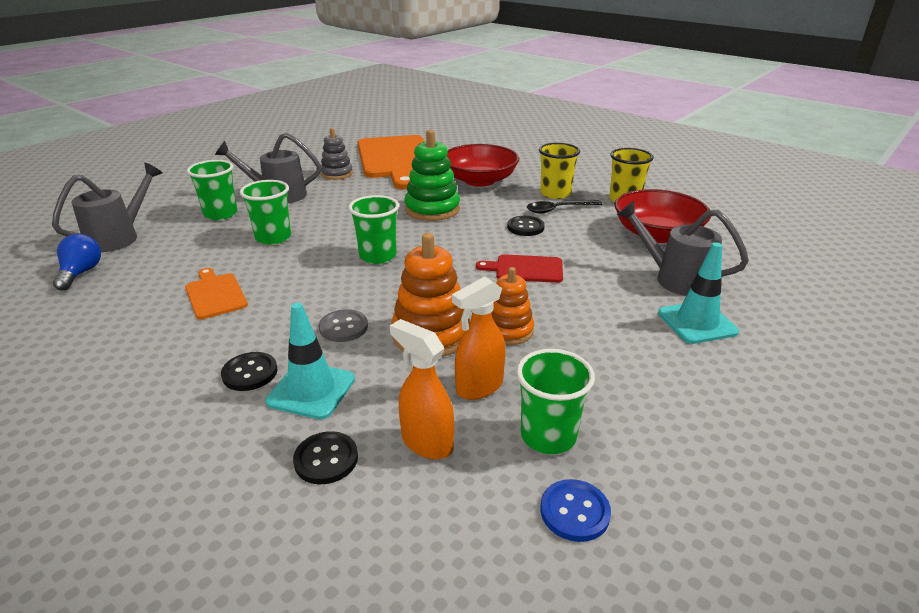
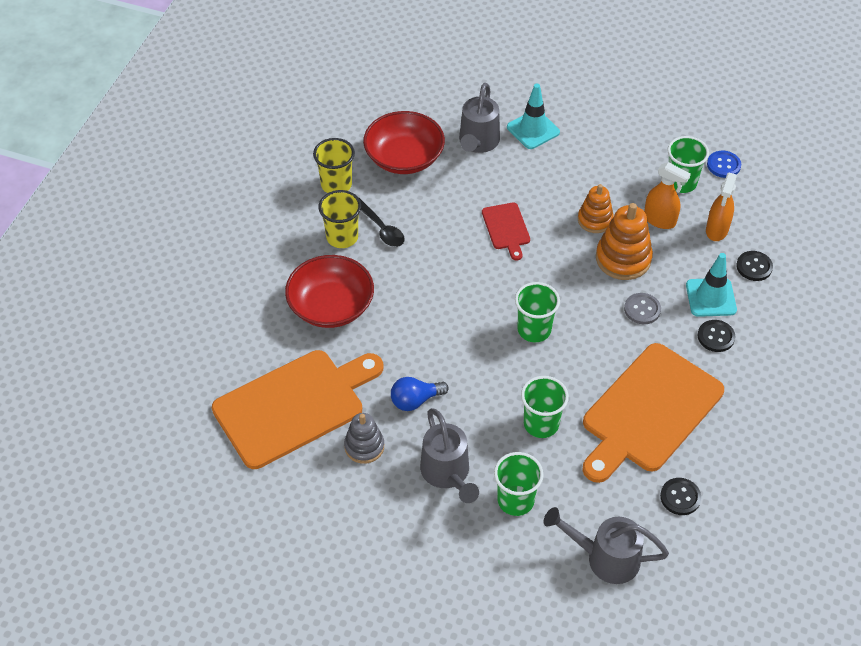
camera: 110 degrees left, 20 degrees up
blue light bulb [53,234,101,291] -> blue light bulb moved to [391,377,449,411]
orange cutting board [185,268,248,319] -> orange cutting board [582,343,724,483], size x2.19
green stacking toy [404,130,460,221] -> none
black button [507,216,545,236] -> black button moved to [660,478,701,515]

